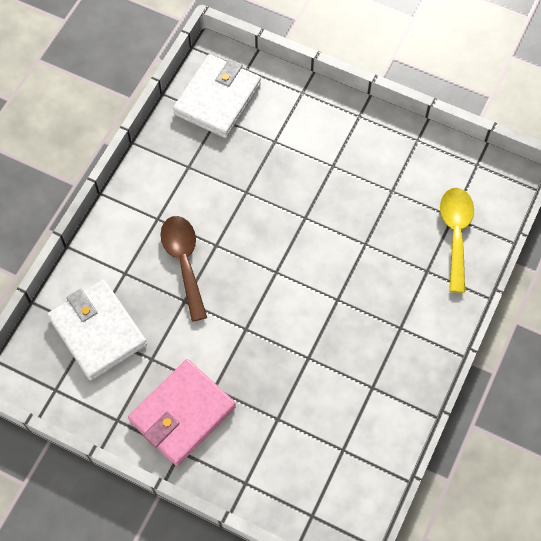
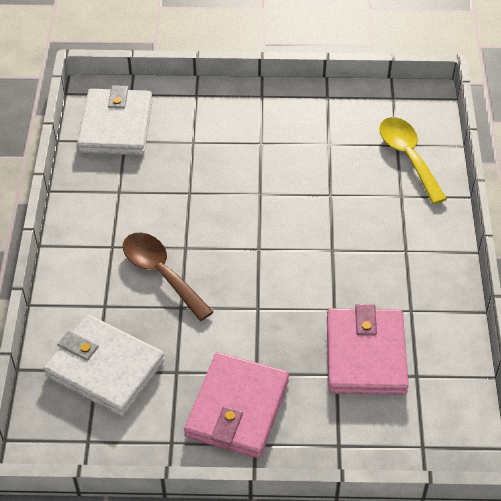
camera: 25 degrees left, 15 degrees down
none -> pink wallet [327,304,409,395]

